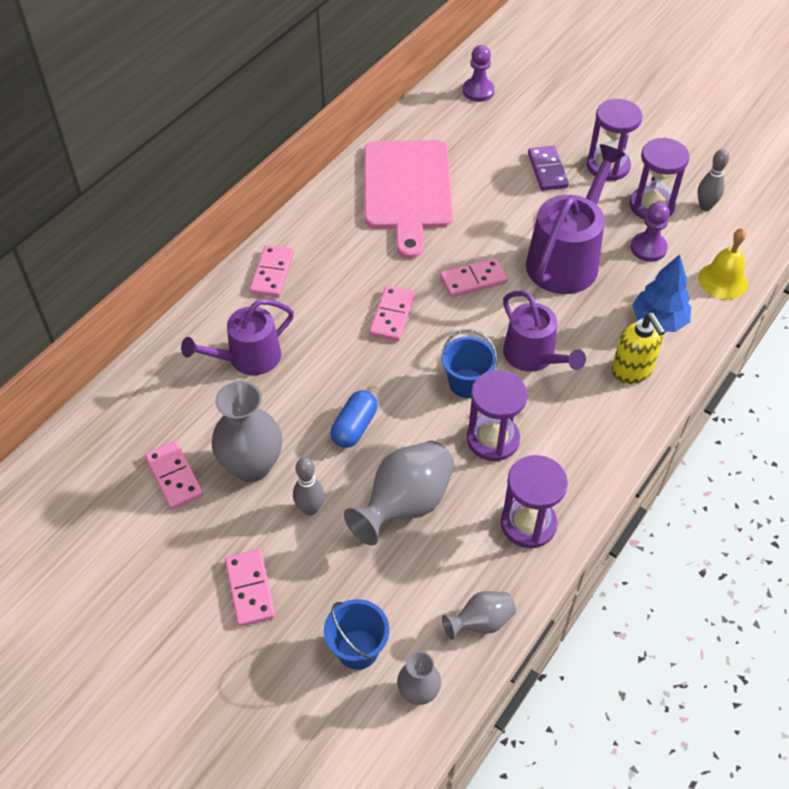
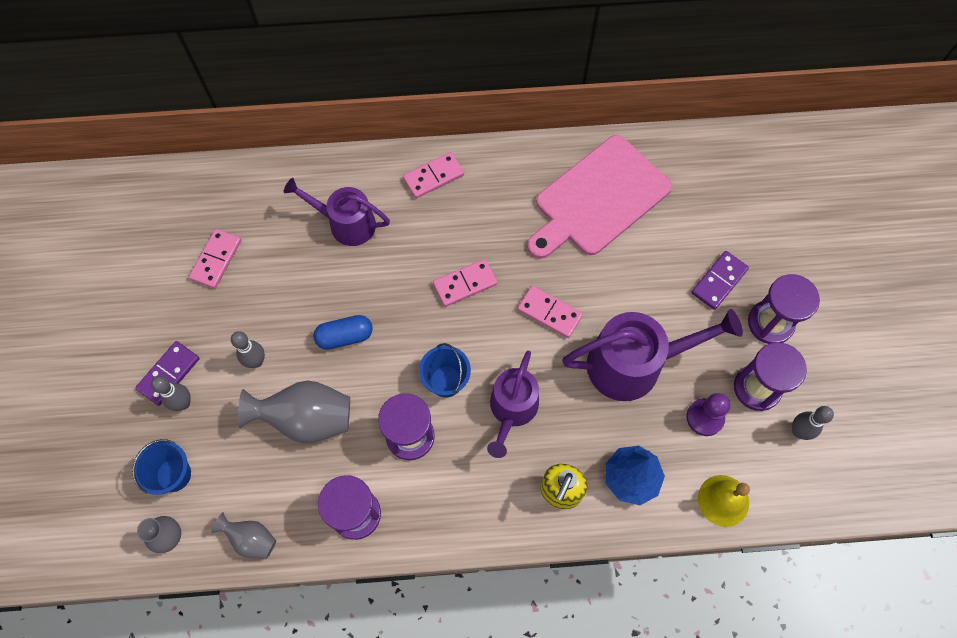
camera: 50 degrees right, 15 degrees up
grey vase [211,381,282,482] -> none
pink domino [225,549,276,627] -> purple domino [135,341,200,406]
purple pawn [463,45,494,102] -> none
none -> grey bowling pin [151,376,191,411]

